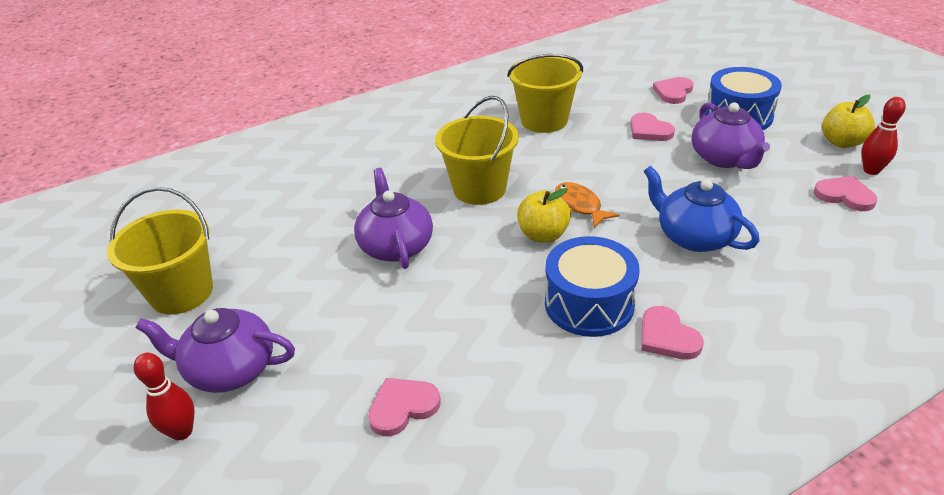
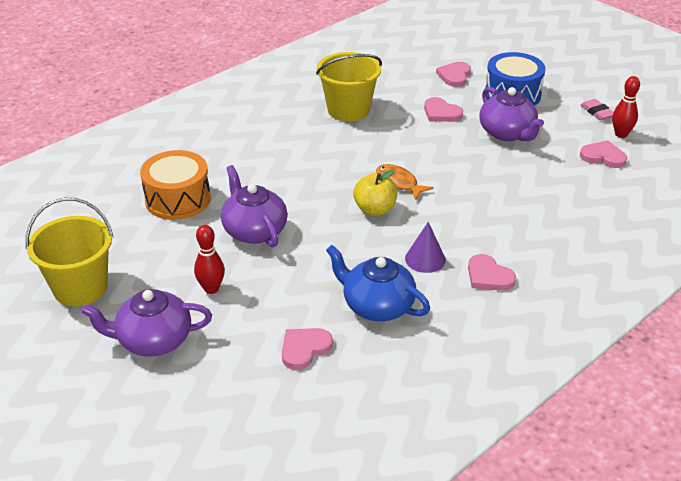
camera: 15 degrees left, 0 degrees up
red bowling pin [134,353,194,440] -> red bowling pin moved to [194,225,225,294]
yellow bucket [435,96,519,205] -> none
blue drum [545,236,640,337] -> purple cone [405,222,446,273]
blue teapot [644,166,759,252] -> blue teapot moved to [326,245,430,321]
yellow apple [822,95,875,148] -> pink eraser [581,99,613,120]
none -> orange drum [140,150,211,220]

